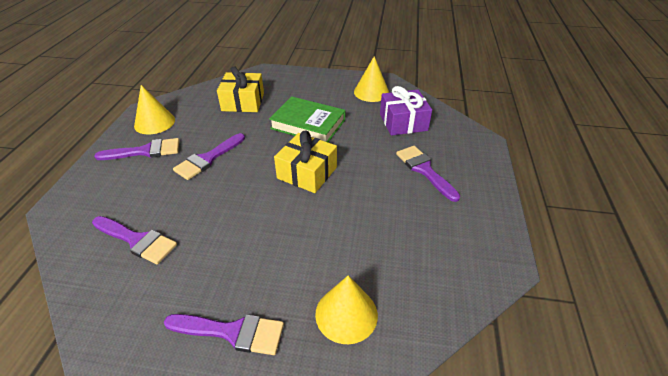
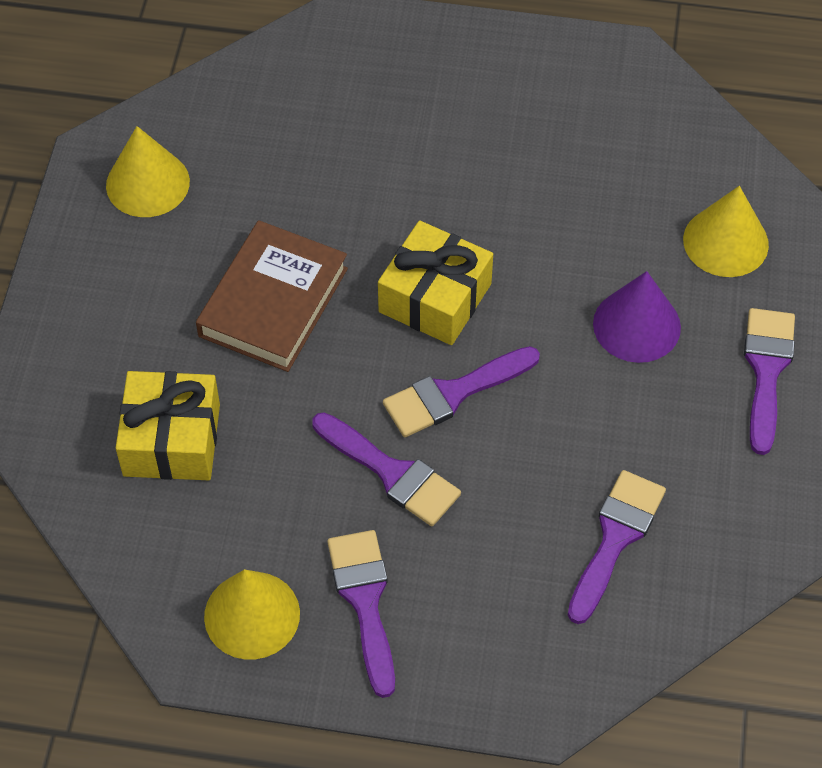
camera: 90 degrees left, 15 degrees up
green book [269,96,346,142] -> brown book [196,220,348,372]
purple gift [380,86,432,136] -> none
purple brush [396,146,460,202] -> purple brush moved to [383,346,540,437]
none -> purple cone [593,271,681,363]

